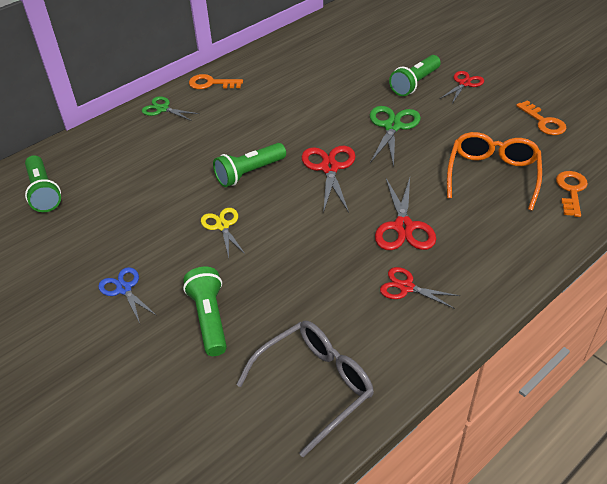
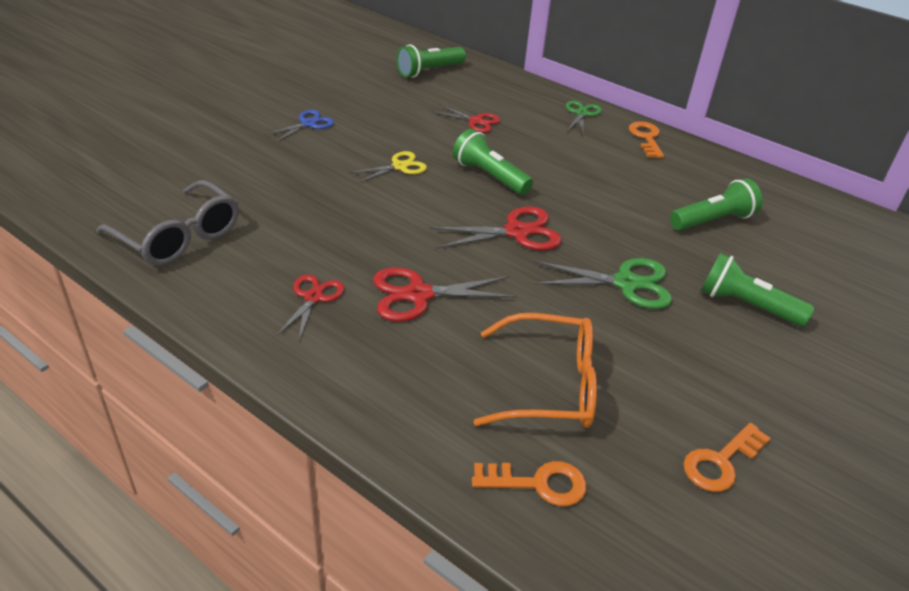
camera: 75 degrees right, 5 degrees down
green flashlight [183,267,227,356] -> green flashlight moved to [670,178,762,231]
red scissors [440,71,484,104] -> red scissors moved to [431,104,500,133]

